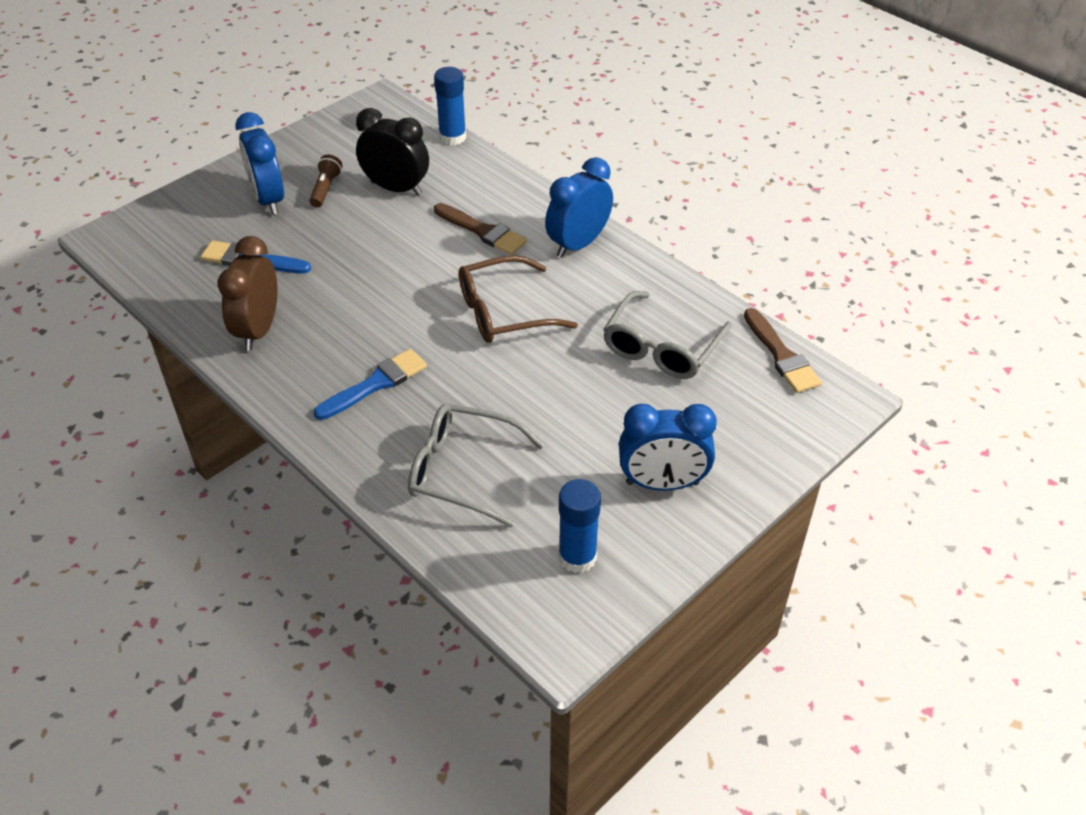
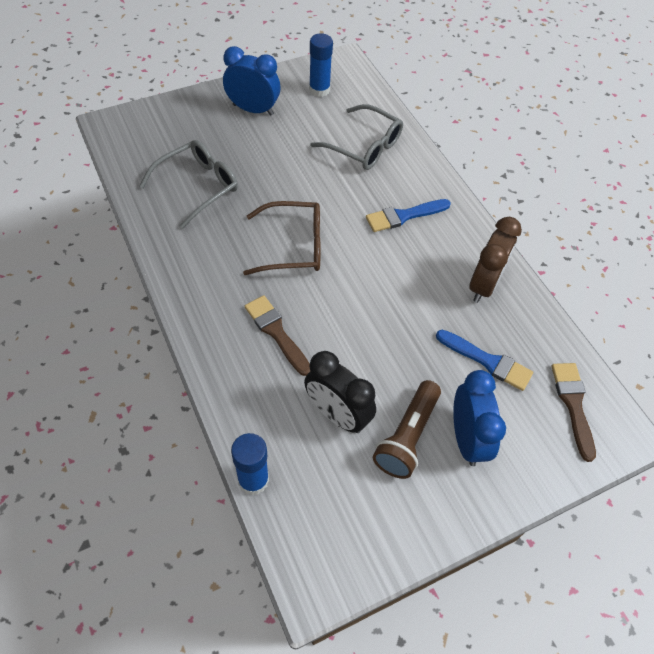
camera: 165 degrees left, 10 degrees up
brown flashlight [309,155,342,208] -> brown flashlight [373,380,441,479], size x1.66
blue clock [545,157,613,258] -> none
brown brush [744,308,822,393] -> brown brush moved to [551,363,596,462]

